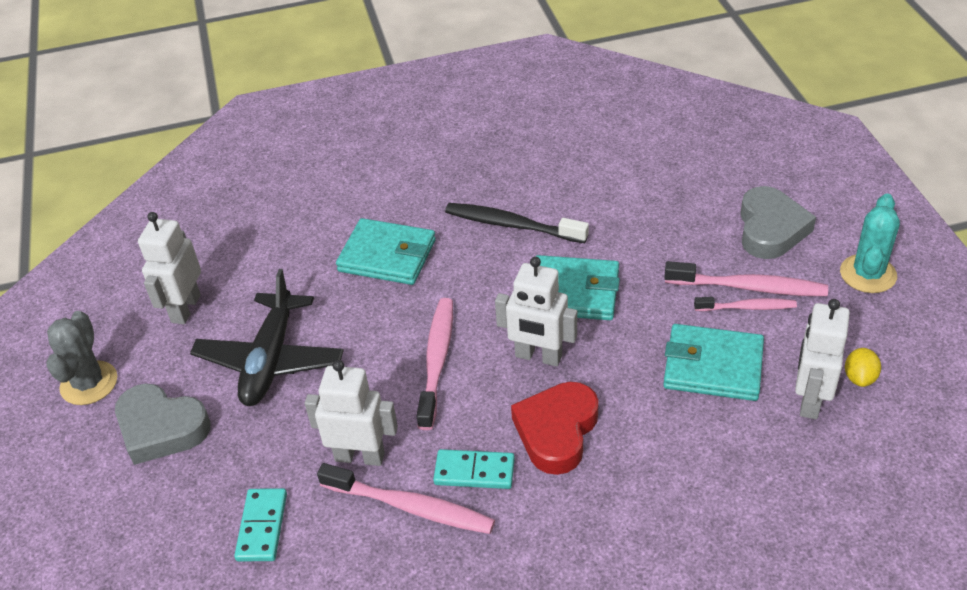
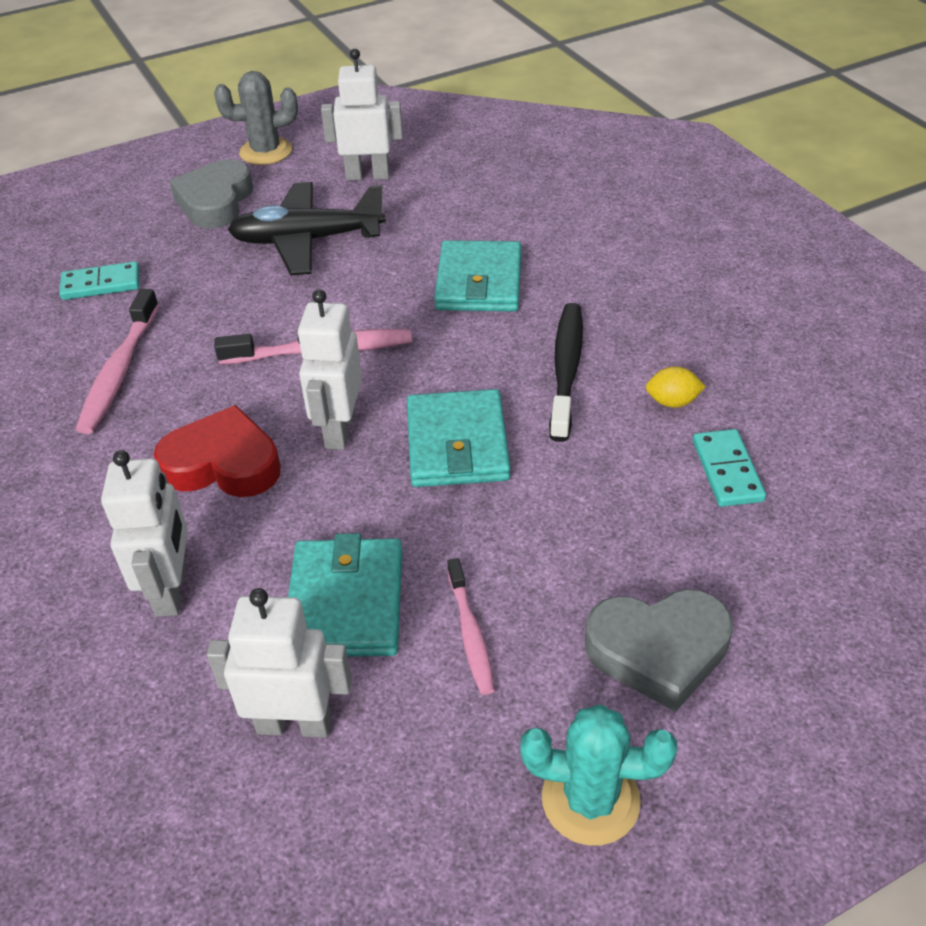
camera: 75 degrees right, 0 degrees up
white robot [305,360,398,466] -> white robot moved to [101,450,188,617]
turquoise domino [433,449,515,489] -> turquoise domino moved to [693,429,766,507]
pink toothbrush [664,261,828,296] -> none
yellow lemon [845,348,881,387] -> yellow lemon moved to [646,366,706,408]

